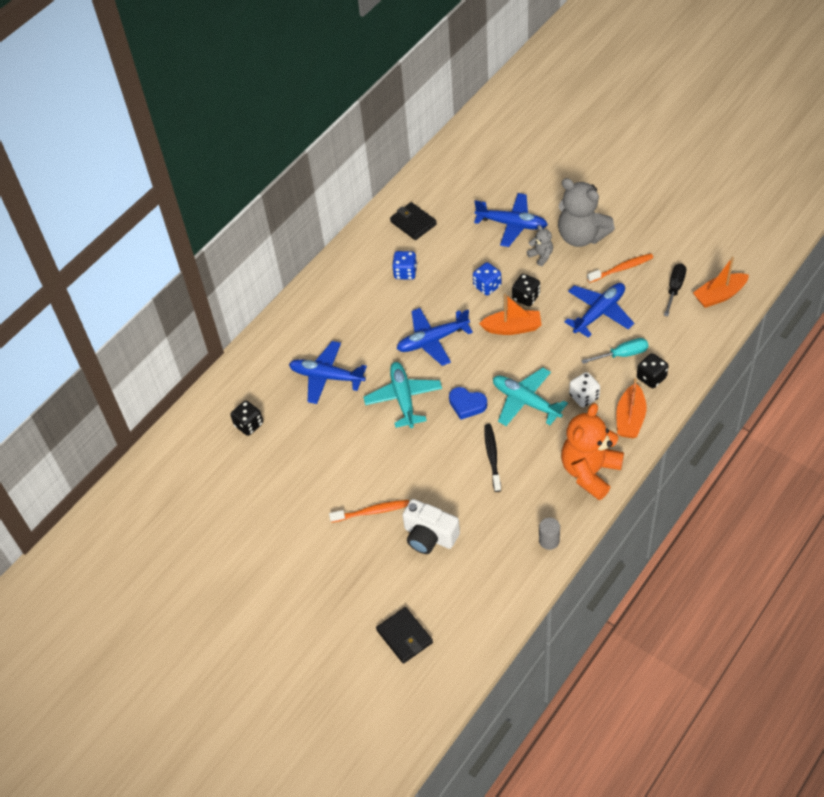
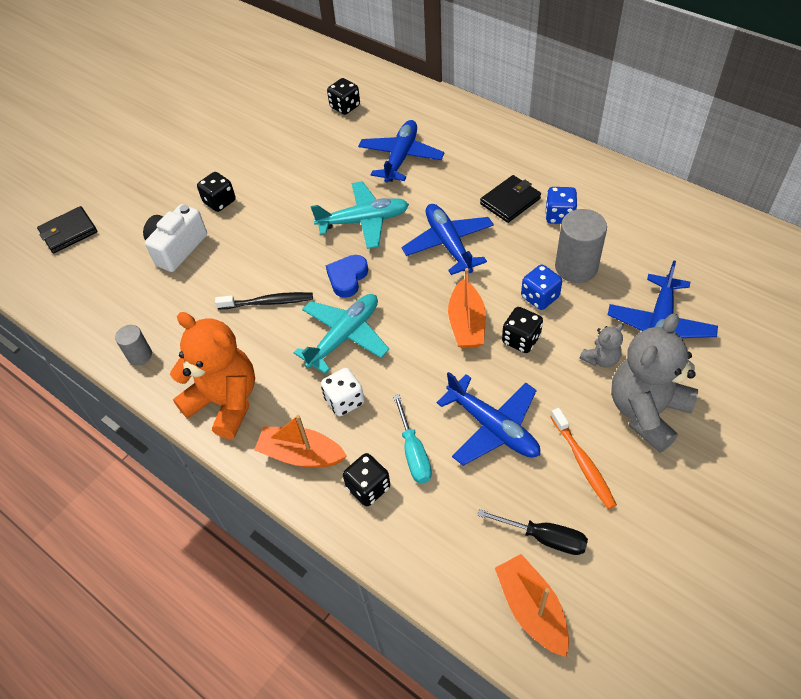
camera: 90 degrees right, 0 degrees up
orange toothbrush [329,500,409,523] -> black dice [197,172,236,212]
black wallet [390,202,437,240] -> black wallet moved to [480,175,541,223]
none -> grey cylinder [555,209,607,283]

